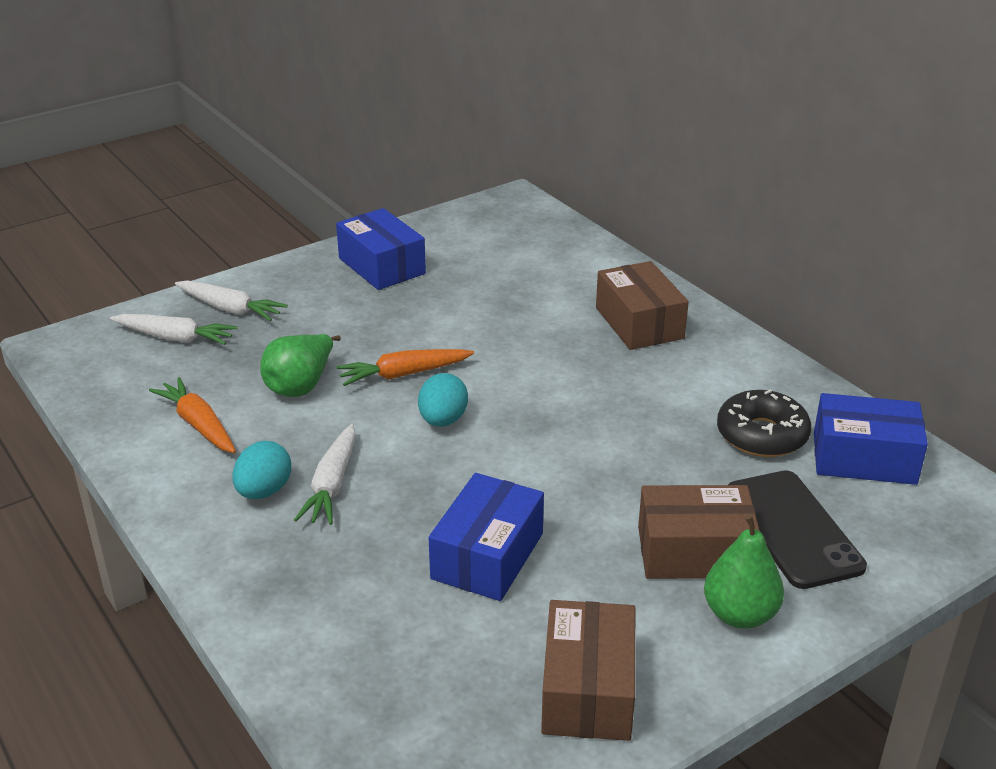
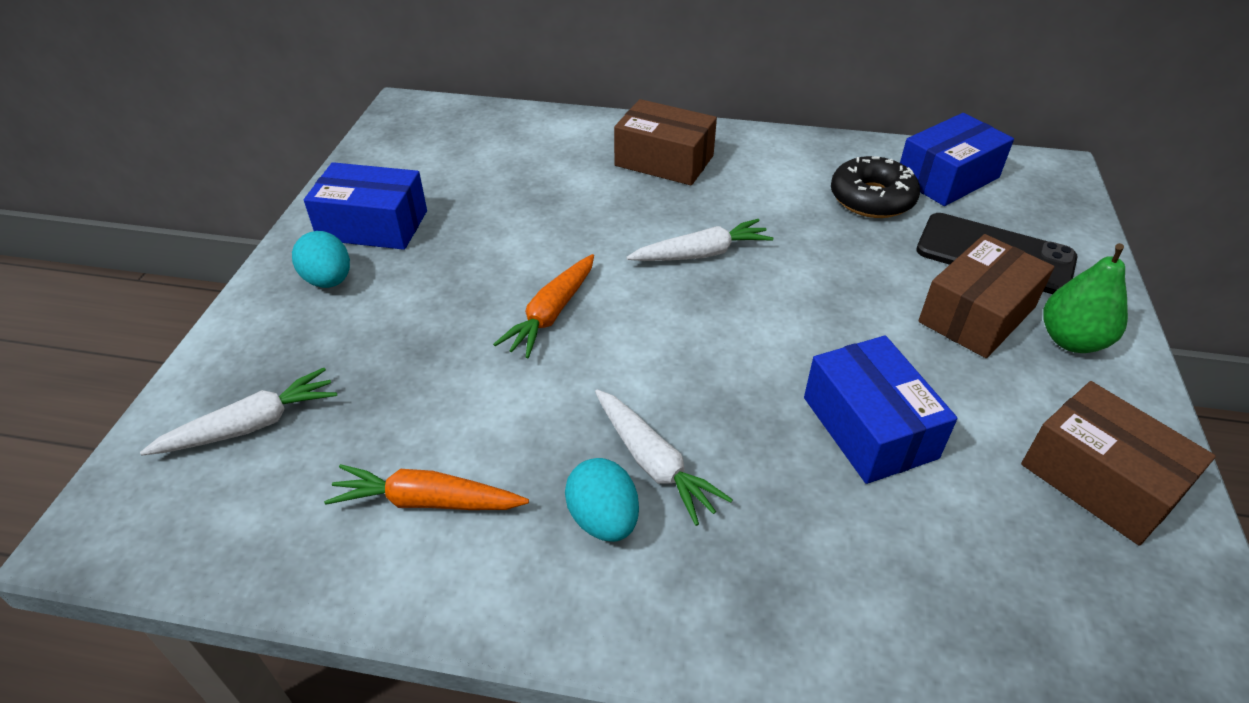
camera: 45 degrees left, 10 degrees up
white carrot [175,280,288,321] -> white carrot moved to [626,219,773,261]
green pear [260,334,341,397] -> none
turquoise egg [418,373,468,427] -> turquoise egg moved to [292,231,350,288]

